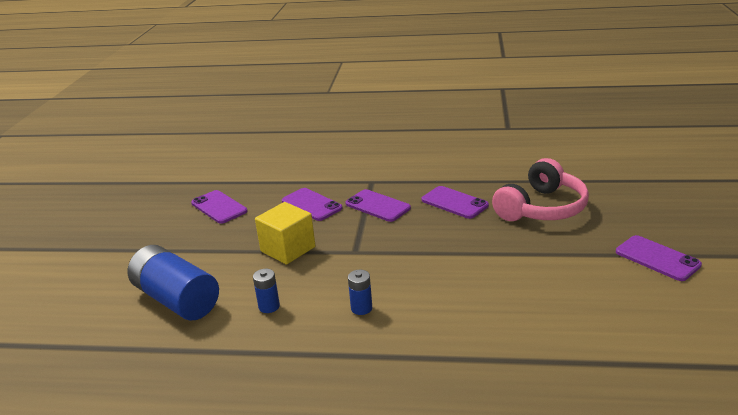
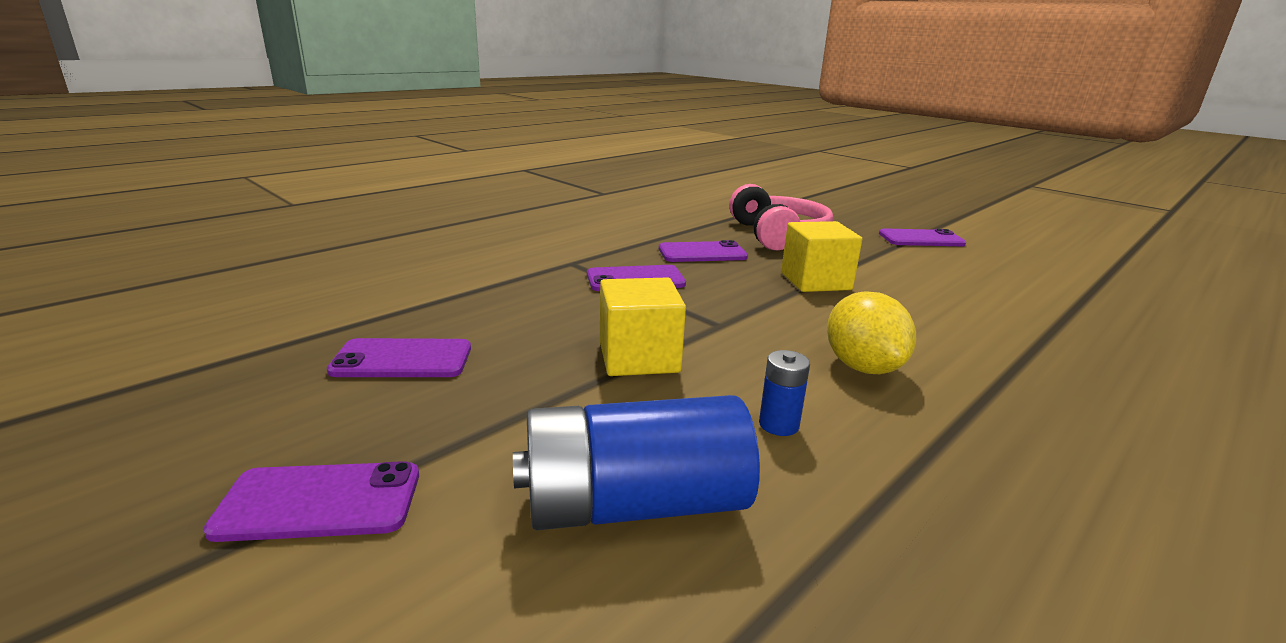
camera: 55 degrees left, 5 degrees down
purple phone [282,188,343,221] -> purple phone moved to [203,461,419,542]
blue battery [348,270,372,315] -> yellow lemon [827,291,916,374]
none -> yellow cube [781,221,862,292]

